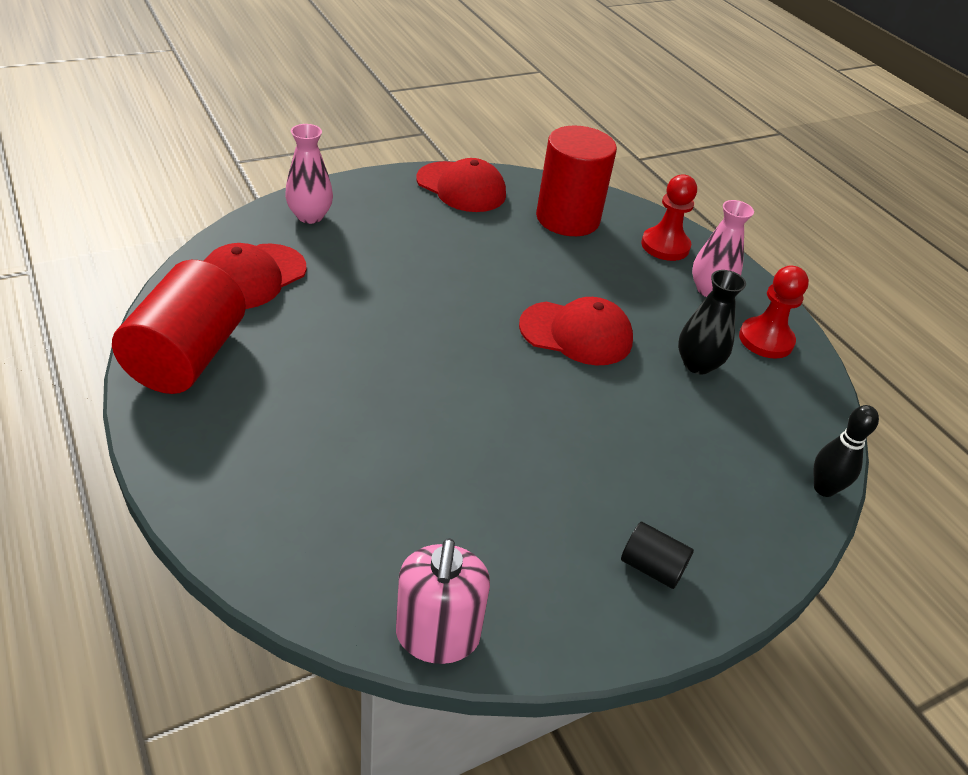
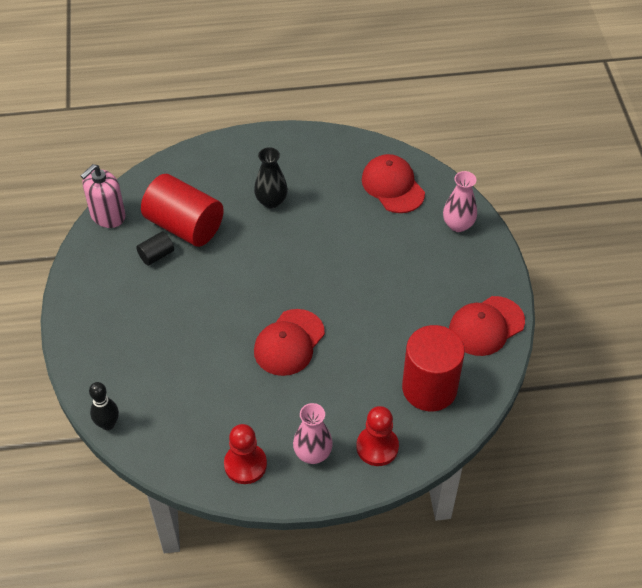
camera: 115 degrees right, 10 degrees up
red cylinder [112,260,246,394] -> red cylinder moved to [141,174,224,247]
pink soap dispenser [396,538,490,664] -> pink soap dispenser turned 75 degrees counterclockwise [81,164,126,228]
black cylinder [621,522,694,589] -> black cylinder moved to [136,231,174,266]
black vase [678,270,746,374] -> black vase moved to [254,147,288,208]

